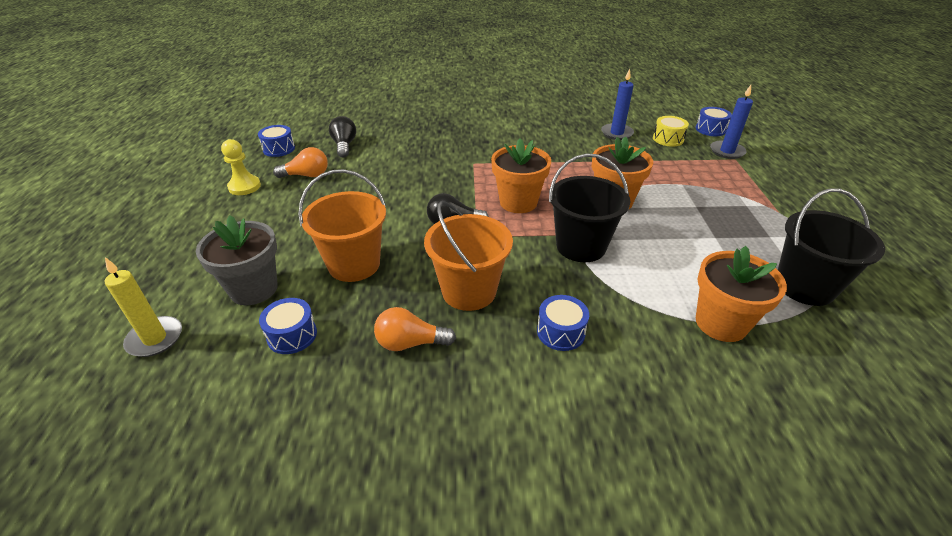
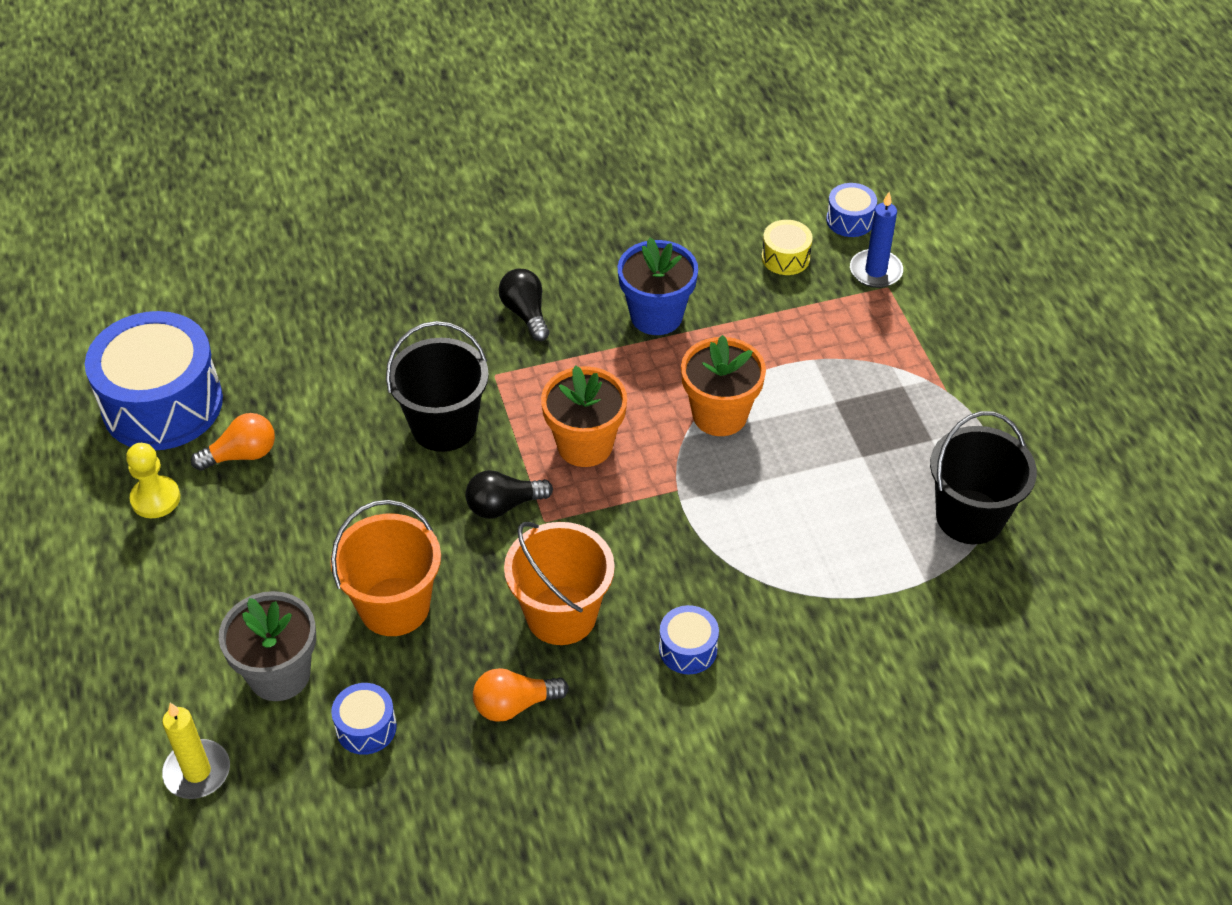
camera: 15 degrees left, 10 degrees up
blue drum [258,125,295,157] -> blue drum [85,311,223,450], size x2.28
black light bulb [329,116,356,157] -> black light bulb moved to [498,269,550,341]
black bucket [549,154,630,262] -> black bucket moved to [386,321,489,452]
blue candle [601,68,634,140] -> none
orange flower pot [696,246,787,342] -> none
none -> blue flower pot [618,238,698,335]

